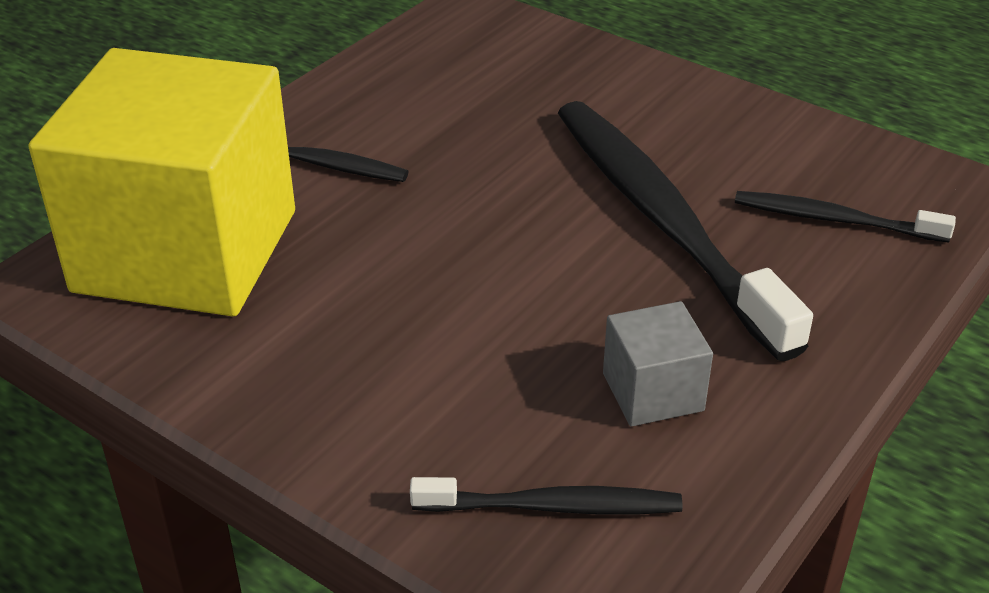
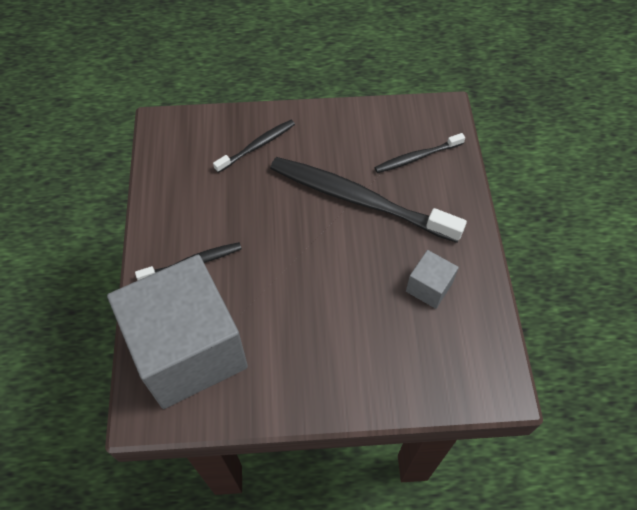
camera: 40 degrees left, 20 degrees up
yellow cube [29,48,295,316] -> grey cube [107,255,248,409]
black toothbrush [410,477,683,515] -> black toothbrush moved to [213,120,295,173]

